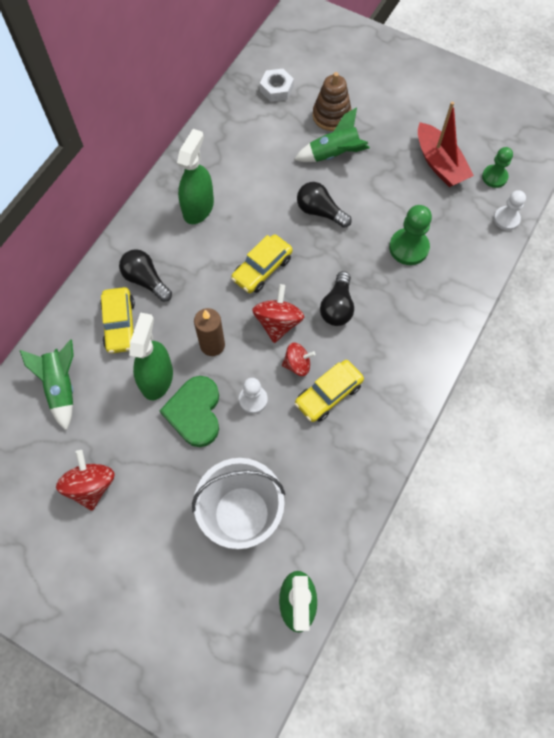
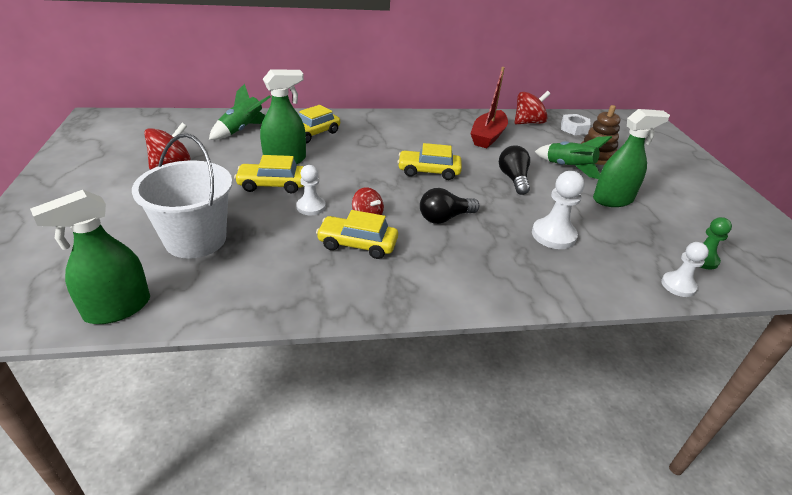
camera: 50 degrees right, 30 degrees down
black light bulb [119,249,172,302] -> none
green heart [159,376,219,447] -> yellow car [234,155,304,193]
green spray bottle [177,129,214,224] -> green spray bottle moved to [593,109,670,207]
brown candle [194,308,225,356] -> none
red spinning top [252,284,304,343] -> red spinning top moved to [514,91,550,124]
green pawn [389,205,432,265] -> white pawn [532,171,585,249]
red boat [418,102,474,187] -> red boat moved to [470,67,508,148]

